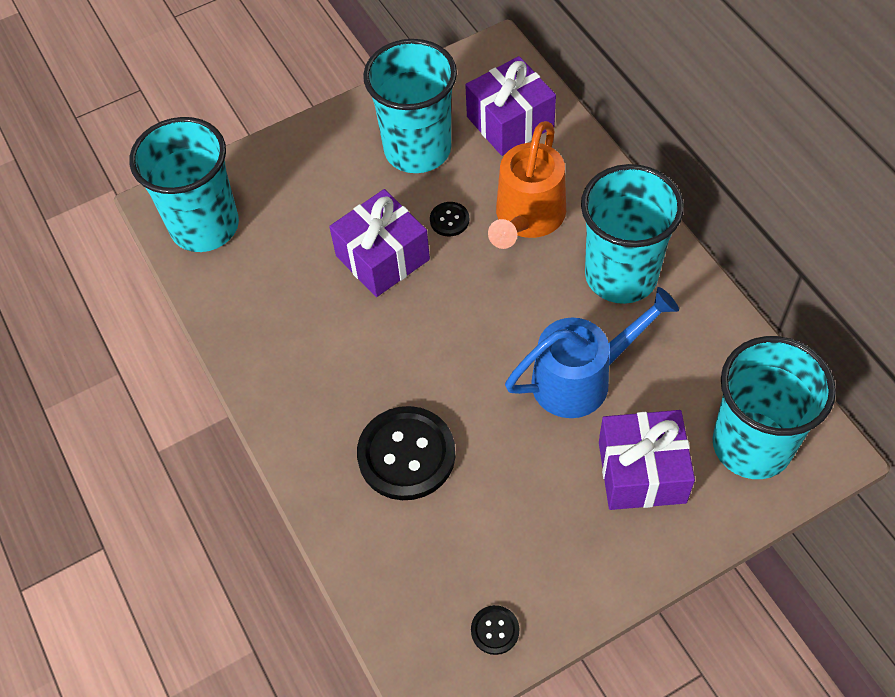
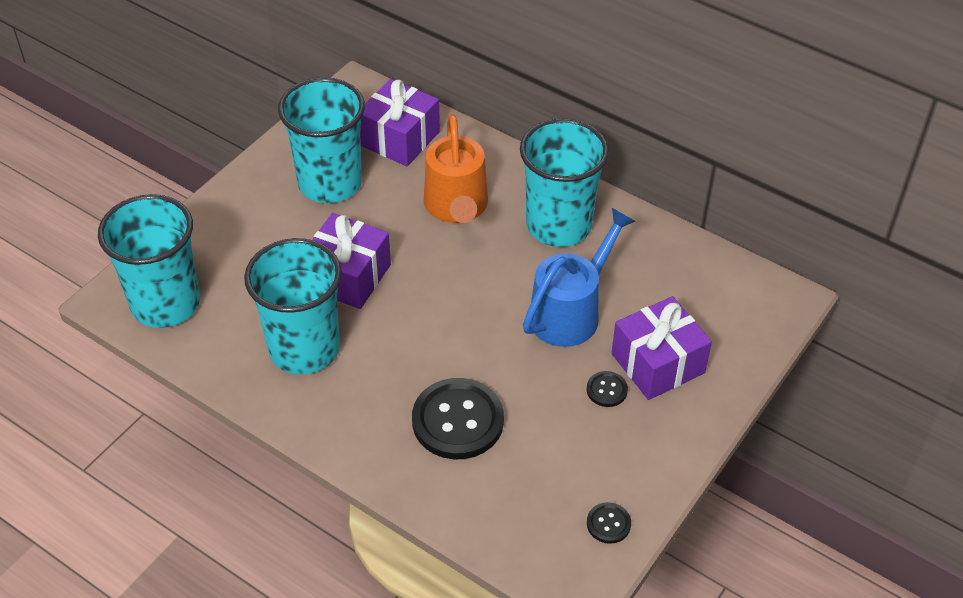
camera: 30 degrees left, 10 degrees down
black button [430,202,469,236] -> black button moved to [587,371,628,407]
turquoise cup [712,336,836,479] -> turquoise cup moved to [244,238,342,374]

